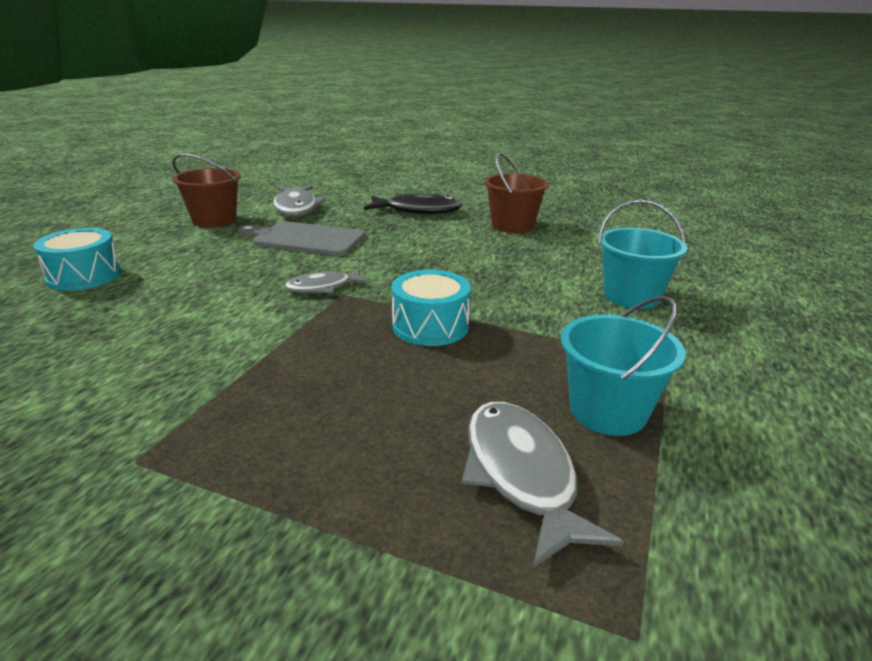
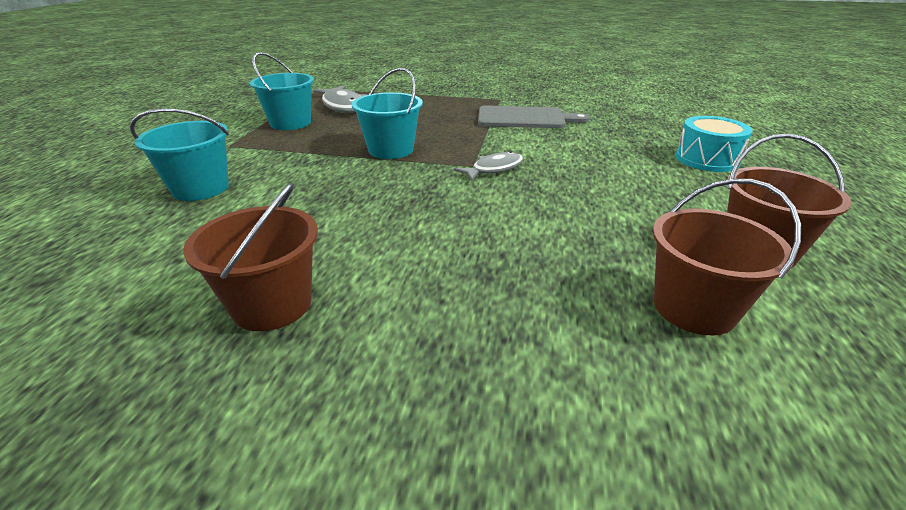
camera: 170 degrees right, 5 degrees up
grey cutting board [238,221,365,256] -> grey cutting board moved to [478,106,590,128]
grey fish [273,185,326,217] -> brown bucket [653,178,801,335]
black fish [364,194,462,214] -> none
turquoise drum [391,270,471,346] -> turquoise bucket [352,68,423,159]

